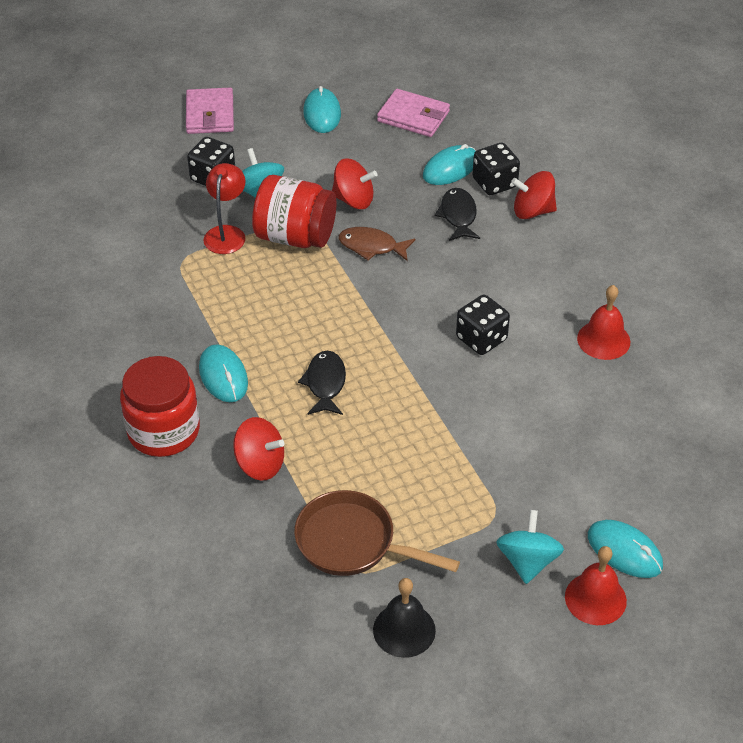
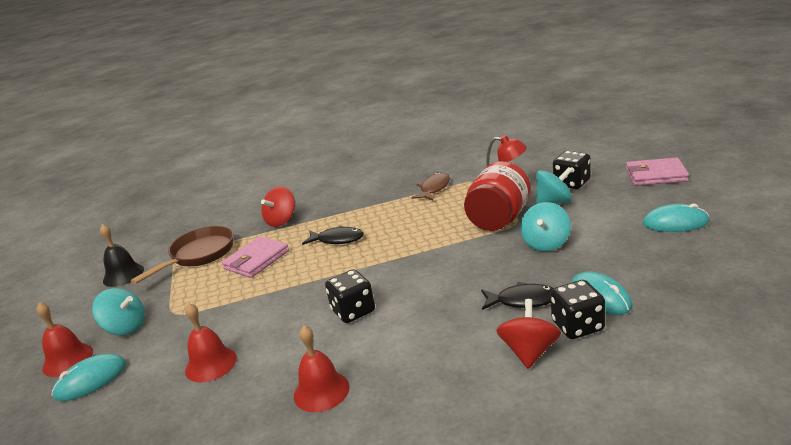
camera: 105 degrees right, 20 degrees down
red jar [120,356,200,457] -> none
turquoise mouse [199,344,248,402] -> none
red spinning top [332,158,377,209] -> turquoise spinning top [520,202,571,251]
brown fish [338,227,415,261] -> brown fish moved to [412,172,450,200]
pink wallet [377,89,450,137] -> pink wallet moved to [221,236,289,278]
none -> red bell [185,303,237,382]

